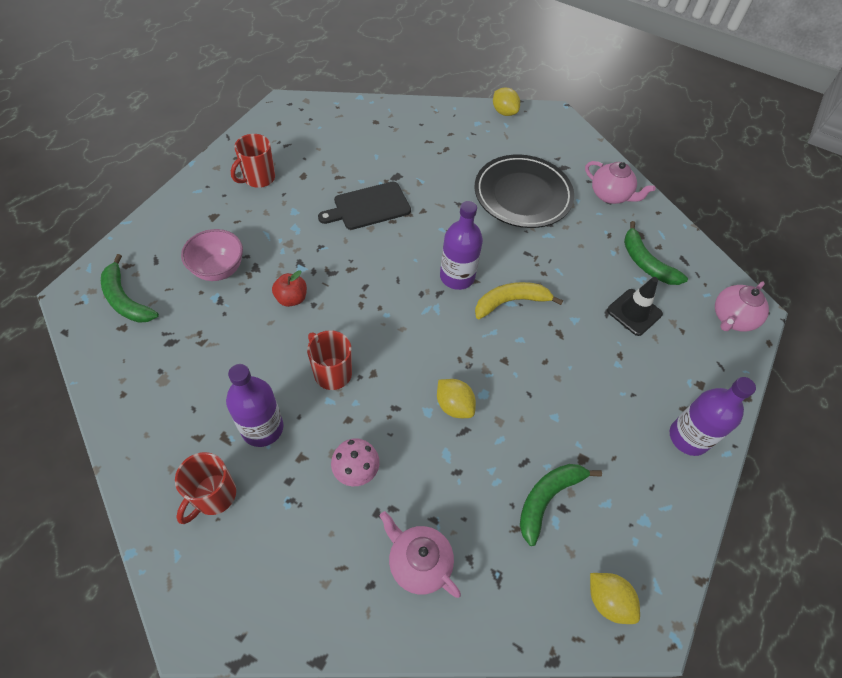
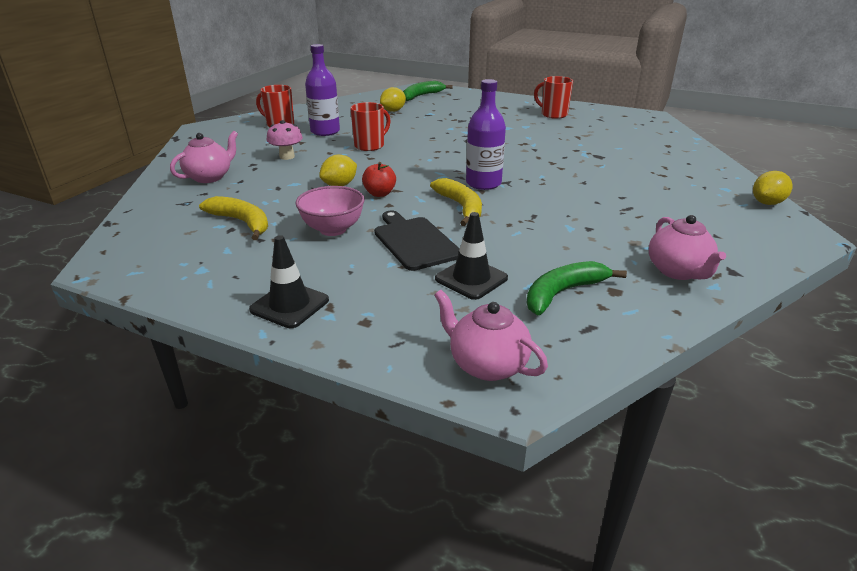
camera: 90 degrees right, 25 degrees down
pink bowl [181,229,243,281] -> pink bowl moved to [296,186,365,236]
red apple [272,270,307,307] -> red apple moved to [362,162,396,197]
black cutting board [318,182,411,230] -> black cutting board moved to [374,211,460,271]
black plate [475,155,574,228] -> none
green banana [520,464,602,546] -> yellow banana [199,196,268,240]
pink teapot [585,161,656,204] -> pink teapot turned 45 degrees counterclockwise [649,215,726,280]
yellow lemon [590,573,640,624] -> yellow lemon moved to [380,87,406,112]
purple bottle [670,377,756,456] -> black traffic cone [249,235,329,328]

